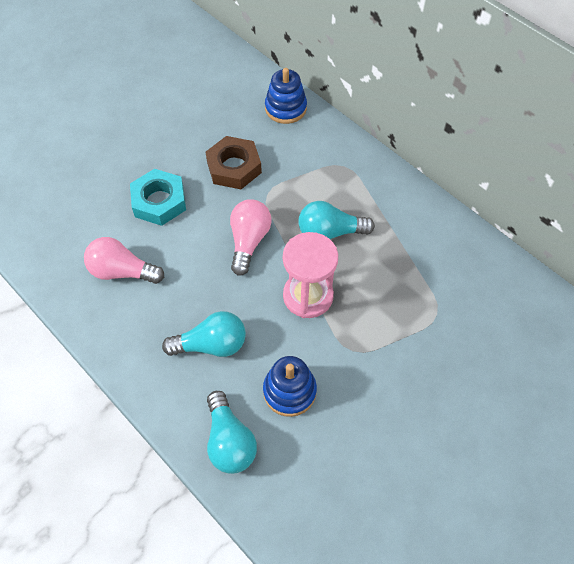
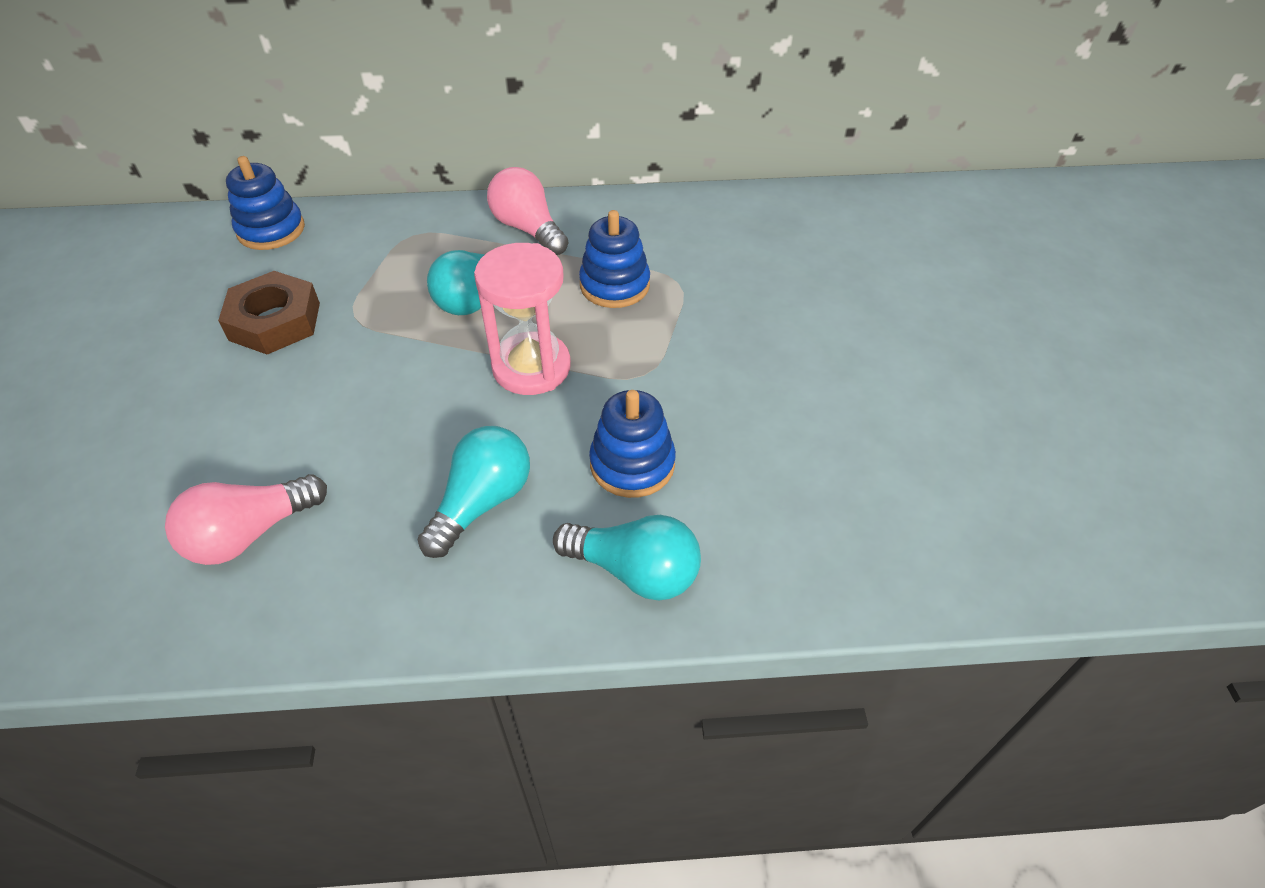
camera: 50 degrees left, 10 degrees down
turquoise nut [130,169,186,226] -> none
pink light bulb [230,199,272,276] -> pink light bulb moved to [487,167,569,255]
none -> blue stacking toy [579,210,650,308]

